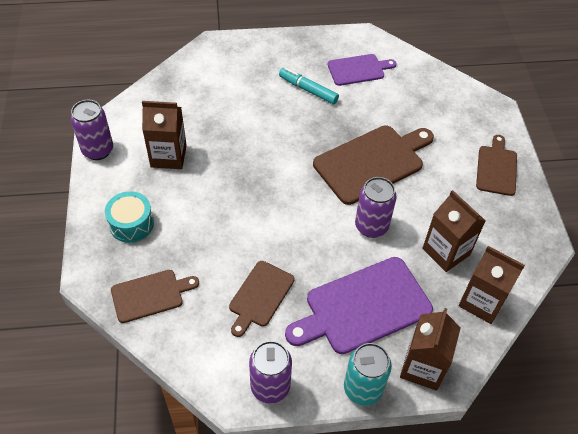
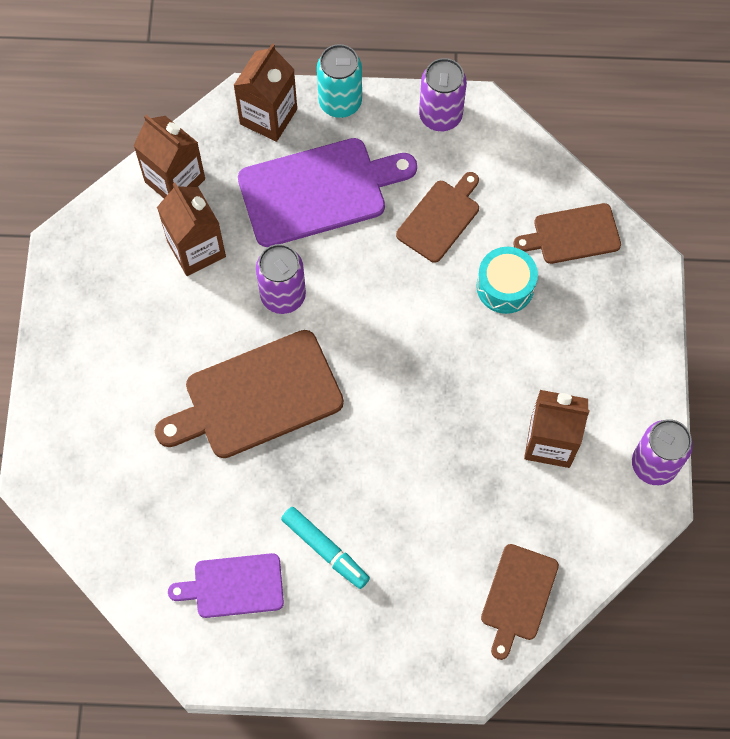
camera: 170 degrees left, 15 degrees up
turquoise drum [105,191,154,243] -> turquoise drum moved to [476,247,538,314]
brown cutting board [476,135,517,196] -> brown cutting board moved to [481,544,559,660]

